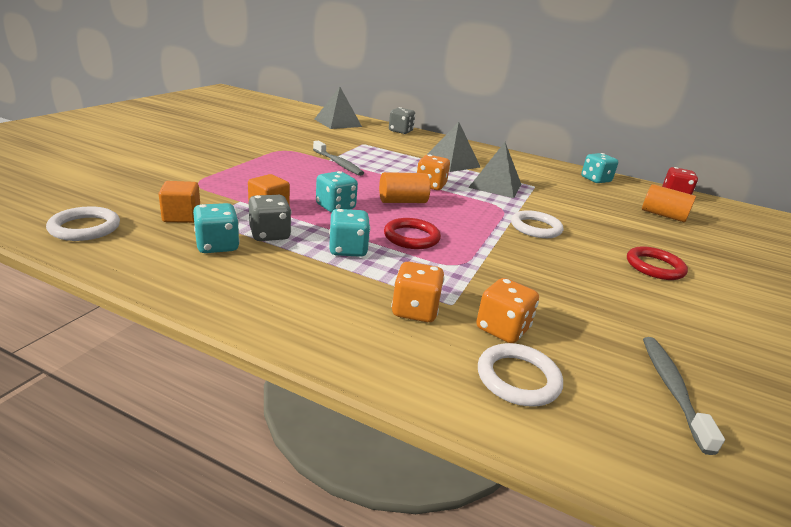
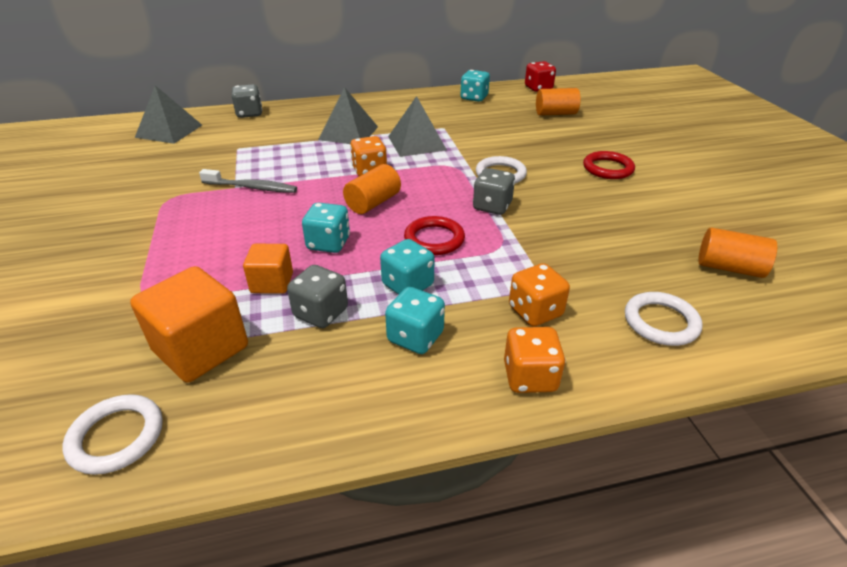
camera: 35 degrees left, 10 degrees up
orange cube [159,181,200,223] -> orange cube [130,266,248,383], size x1.69
turquoise dice [193,203,240,253] -> turquoise dice moved to [385,287,445,354]
orange dice [476,278,539,343] -> orange dice moved to [504,327,566,393]
grey toothbrush [643,337,725,455] -> orange cylinder [698,227,777,278]
none -> grey dice [473,168,515,215]

